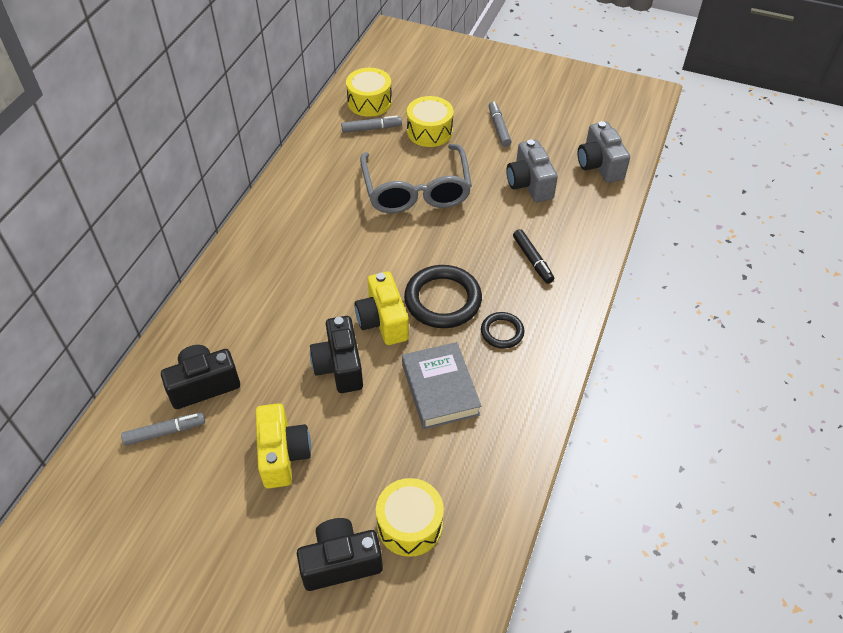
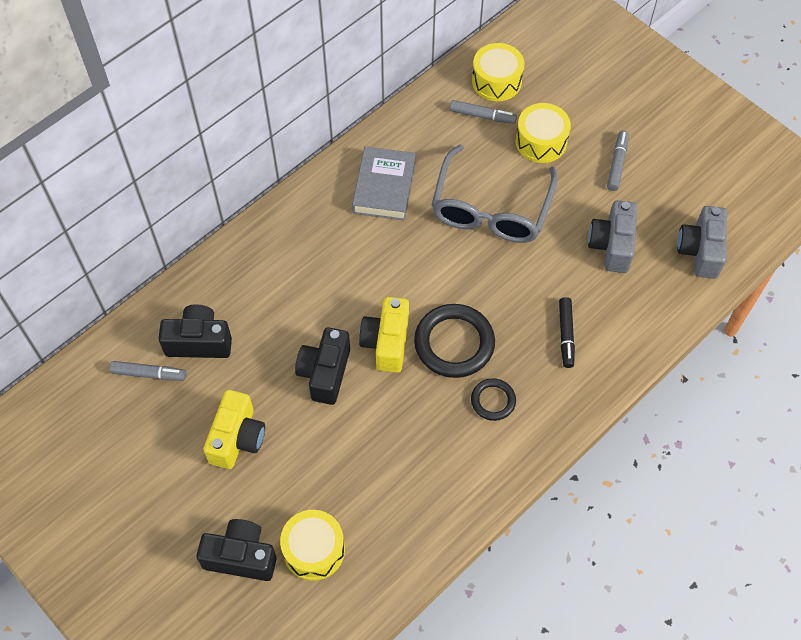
camera: 25 degrees right, 10 degrees up
grey book [402,342,481,429] -> grey book moved to [352,146,416,221]

